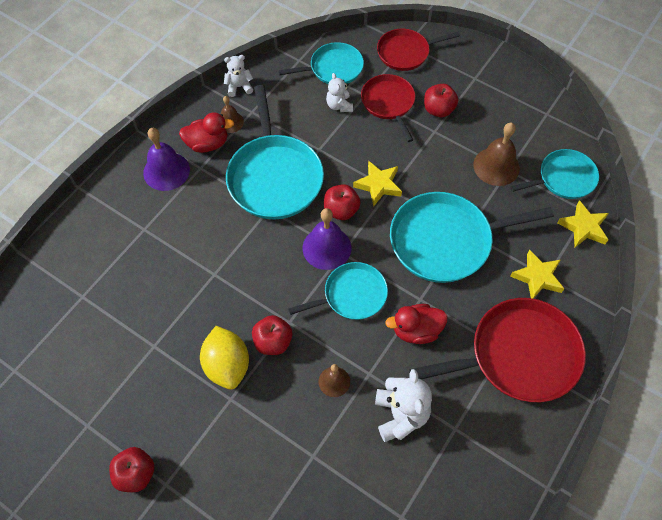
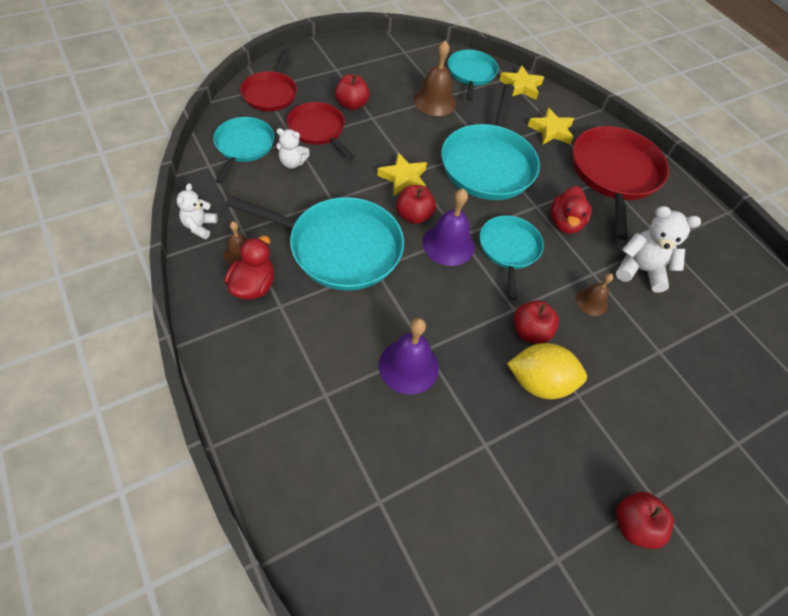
camera: 70 degrees left, 5 degrees down
purple bell [143,128,190,191] -> purple bell moved to [379,318,439,395]
red pan [361,74,415,142] -> red pan turned 45 degrees clockwise [287,102,355,160]

